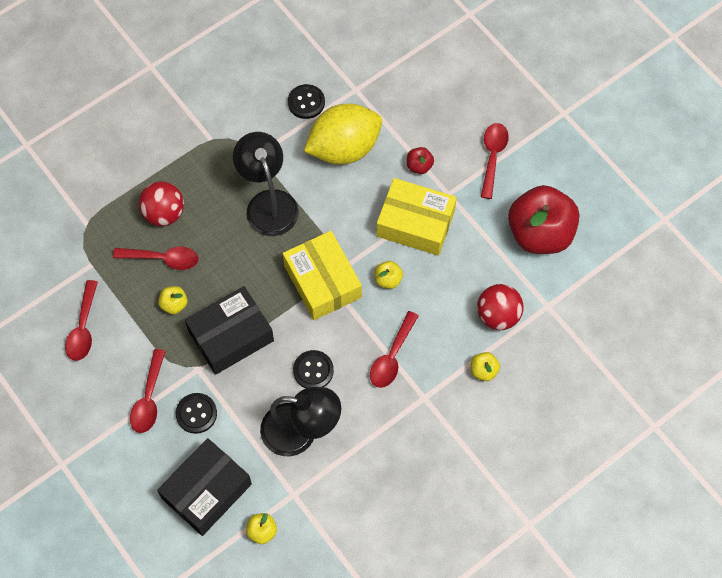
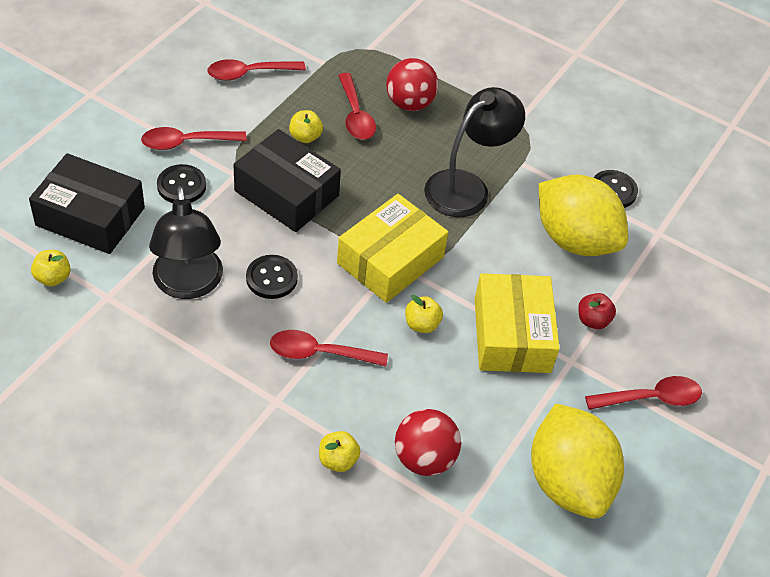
camera: 65 degrees right, 15 degrees down
red apple [508,185,579,254] -> yellow lemon [531,404,624,519]

